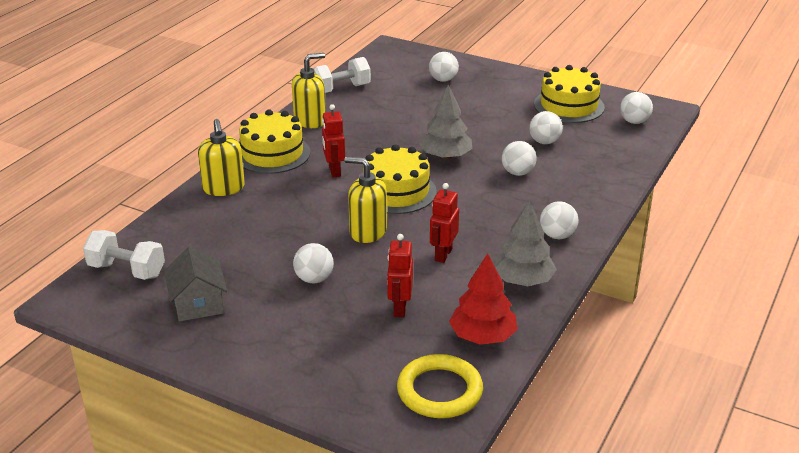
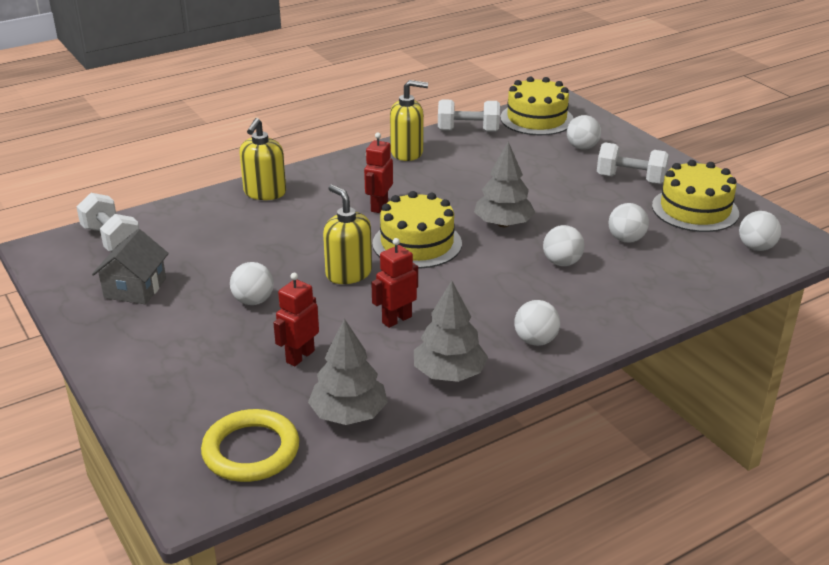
camera: 30 degrees right, 0 degrees up
yellow cake [239,109,310,174] -> yellow cake moved to [500,77,574,135]
red tree [449,253,518,345] -> grey tree [308,319,388,425]
none -> white dumbbell [597,142,669,184]

